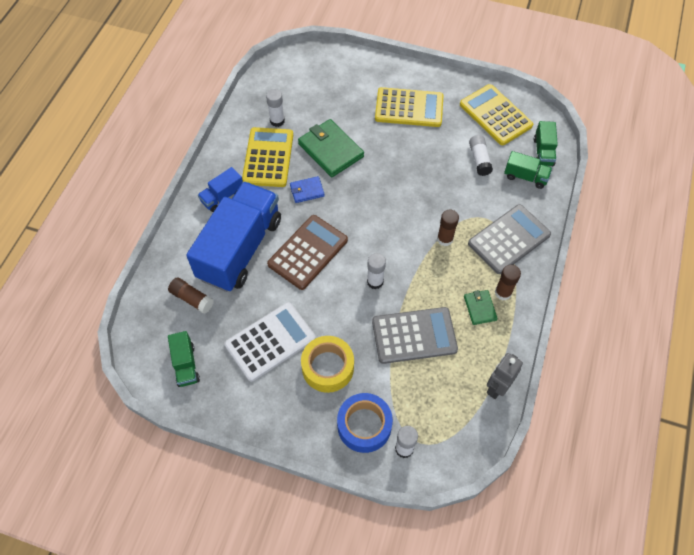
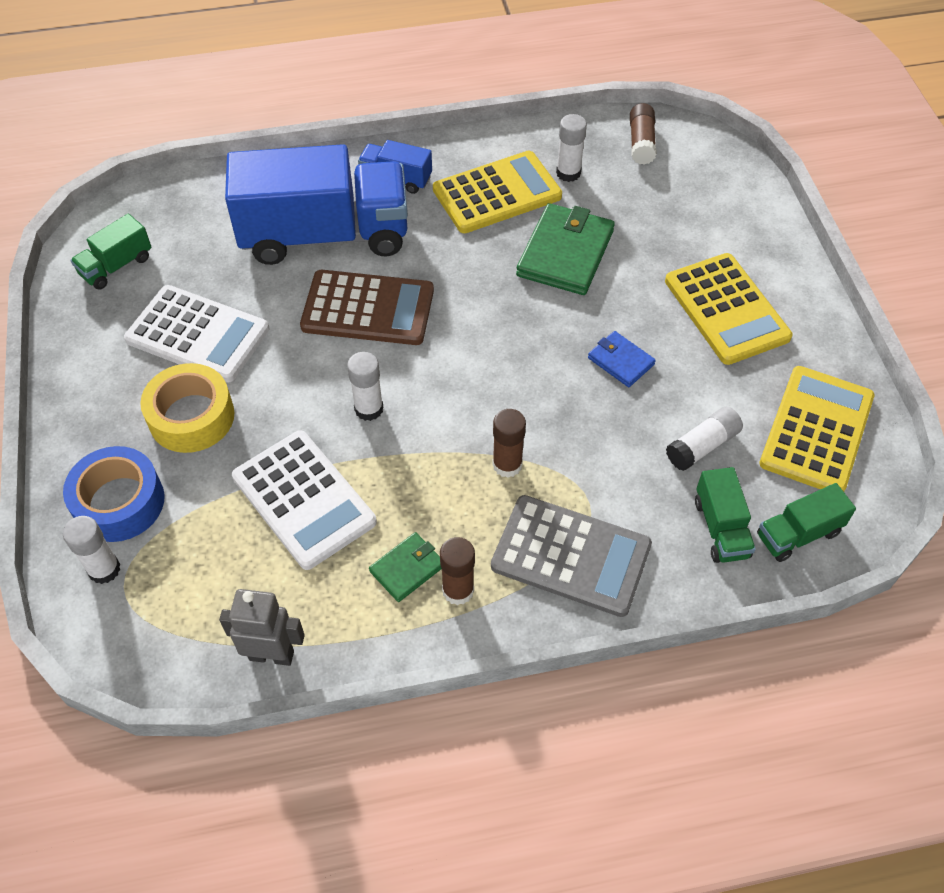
camera: 60 degrees right, 5 degrees down
brown glue stick [168,278,214,314] -> brown glue stick moved to [630,103,657,165]
blue wallet [290,176,325,203] -> blue wallet moved to [588,331,656,387]
grey calculator [372,307,458,364] -> white calculator [232,430,377,570]

